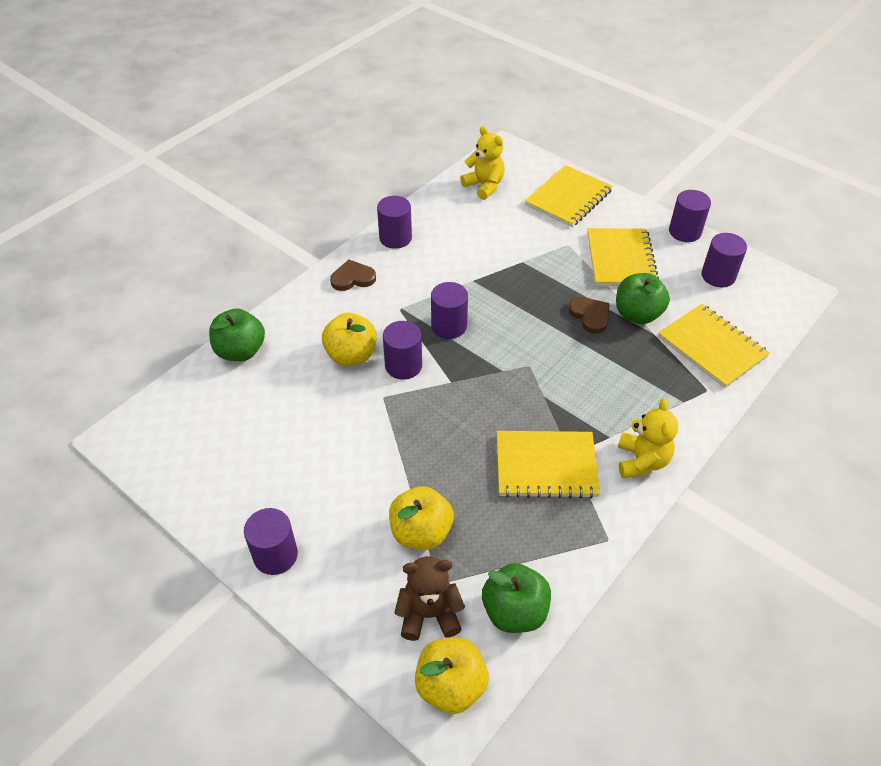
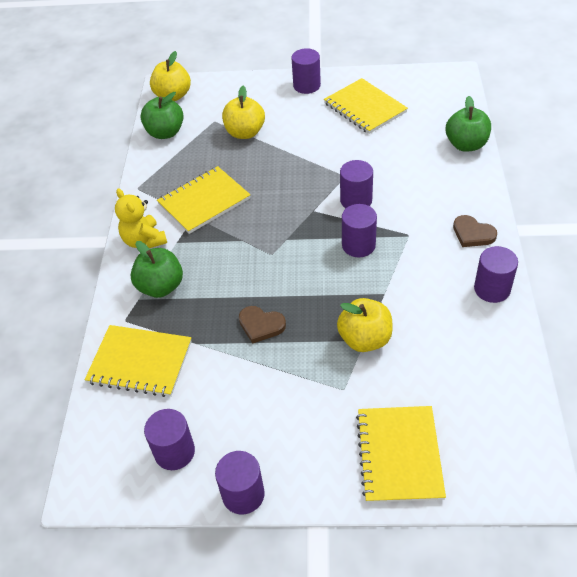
camera: 145 degrees right, 0 degrees up
yellow apple [322,313,376,366] -> yellow apple moved to [337,298,393,352]
brown heart [330,260,376,291] -> brown heart turned 90 degrees clockwise [453,215,497,247]
brown teddy bear [394,556,465,641] -> none
yellow teddy bear [460,126,505,200] -> none
yellow notebook [587,228,659,286] -> yellow notebook moved to [324,78,408,134]
green apple [616,273,670,324] -> green apple moved to [130,241,183,298]

